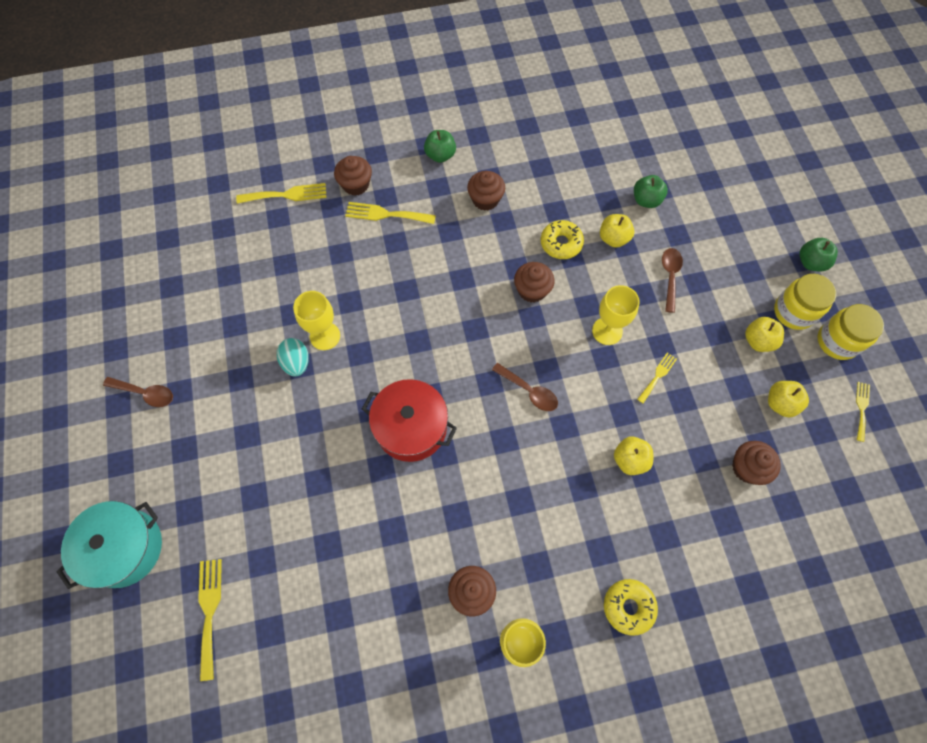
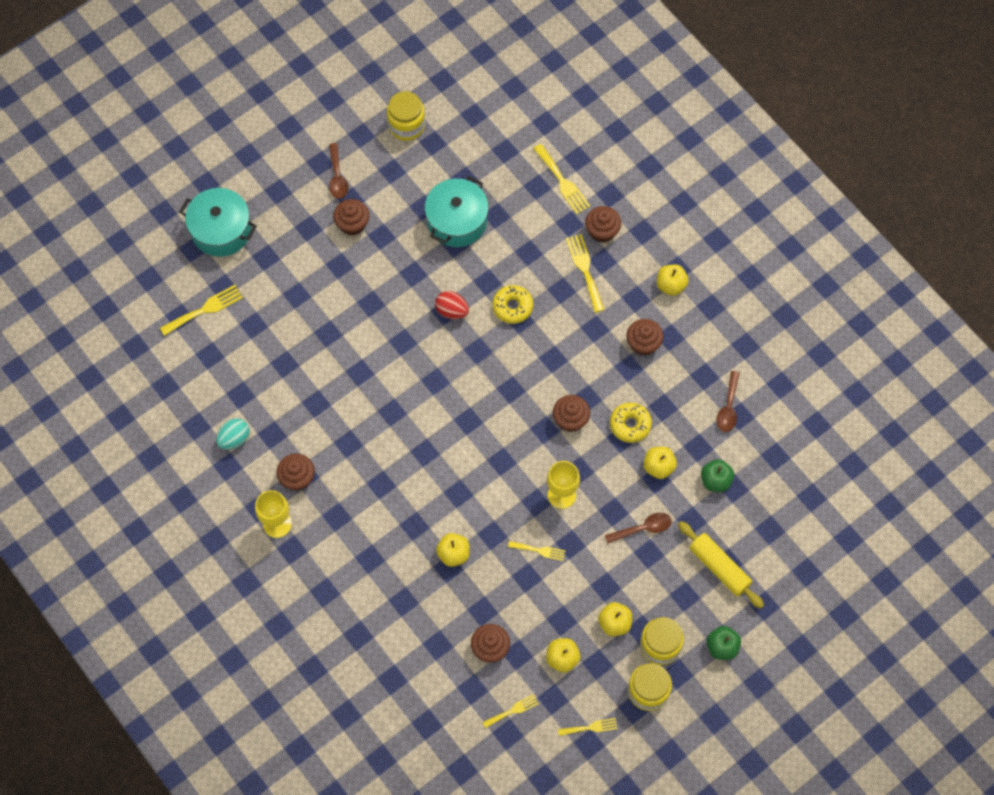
camera: 65 degrees right, 0 degrees up
turquoise egg [277,338,309,376] -> turquoise egg moved to [216,418,250,450]
yellow goblet [293,291,340,350] -> none
red pot [362,379,457,462] -> none
green apple [424,130,456,163] -> yellow apple [657,264,689,296]
brown spoon [492,363,558,411] -> brown spoon moved to [717,371,740,432]
yellow donut [604,579,658,636] -> yellow donut moved to [493,285,533,324]
none -> brown cupcake [333,199,369,235]
none -> yellow jar [387,91,425,141]
none -> turquoise pot [425,176,489,247]
none -> red egg [435,291,469,319]
none -> yellow fork [482,694,539,728]
none -> yellow rolling pin [678,521,764,609]

